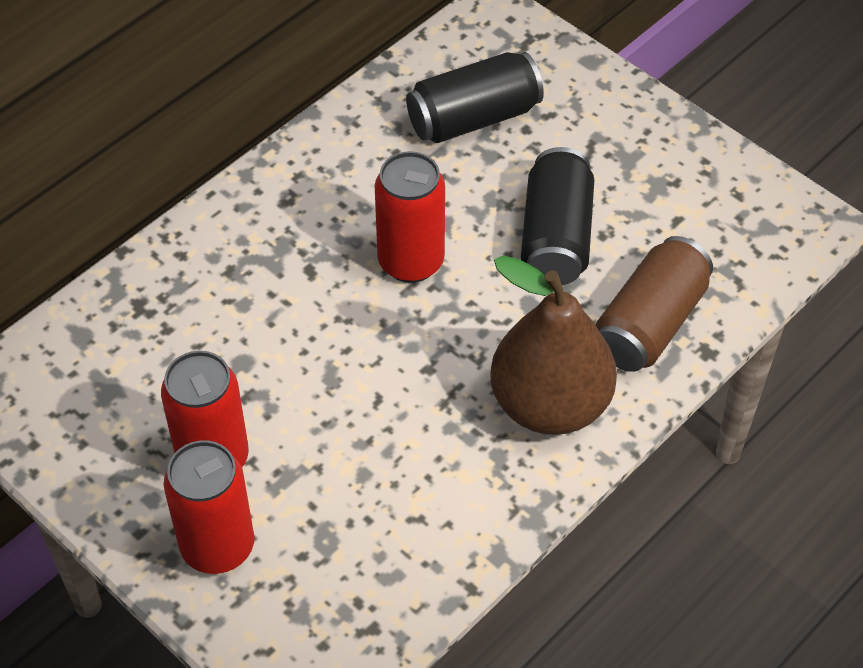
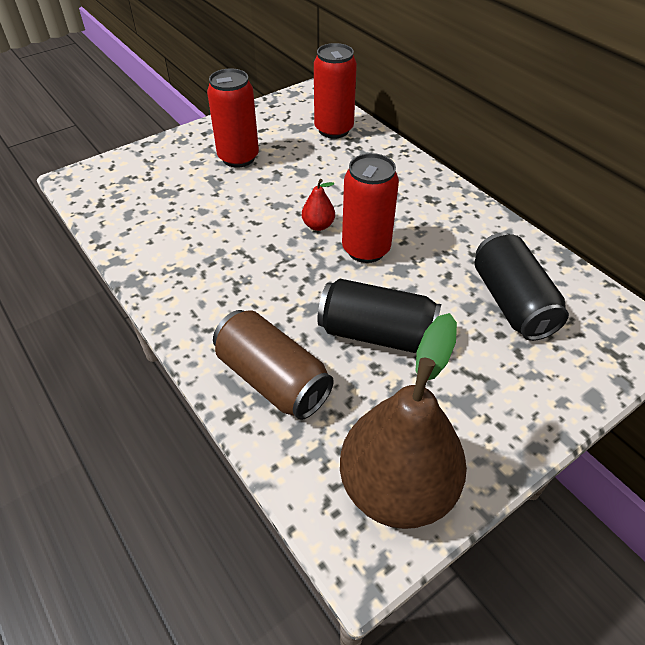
camera: 100 degrees right, 5 degrees down
red can [164,440,254,574] -> red can moved to [314,43,357,139]
brown pear [490,256,617,435] -> brown pear moved to [340,313,467,529]
none -> red pear [302,179,335,231]

